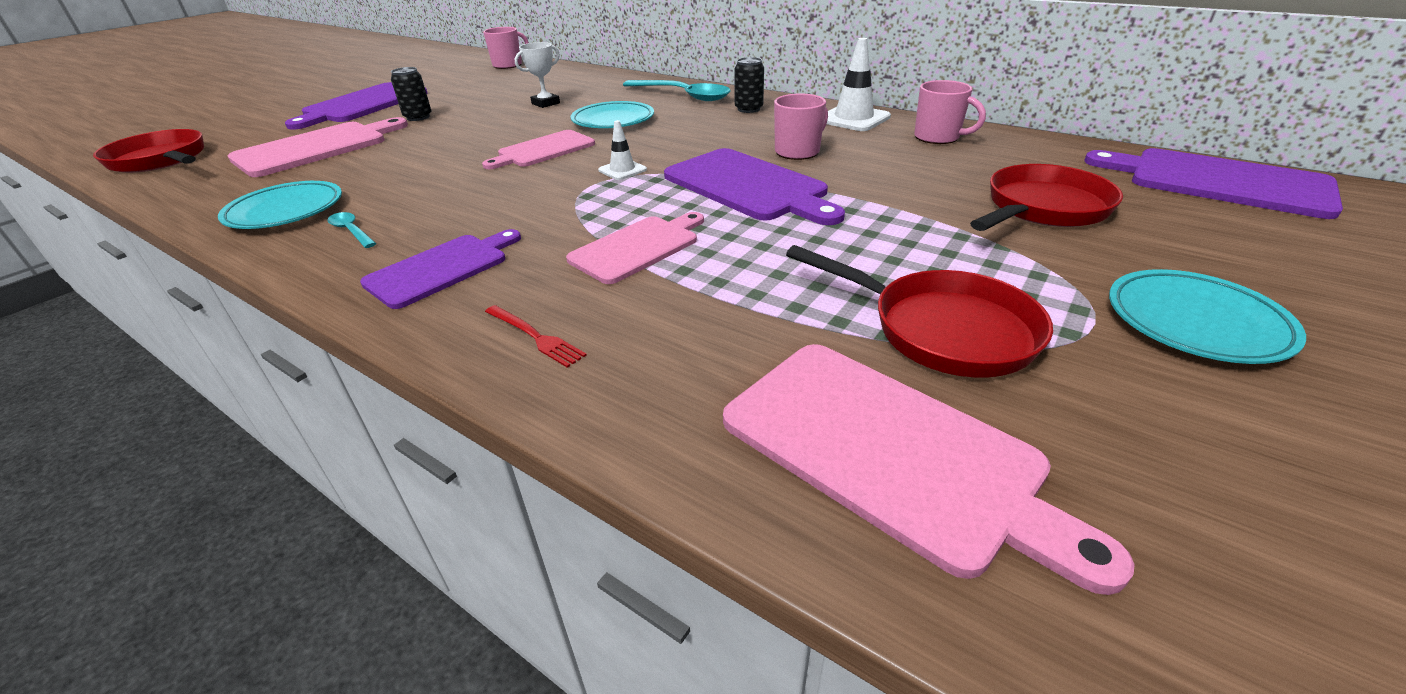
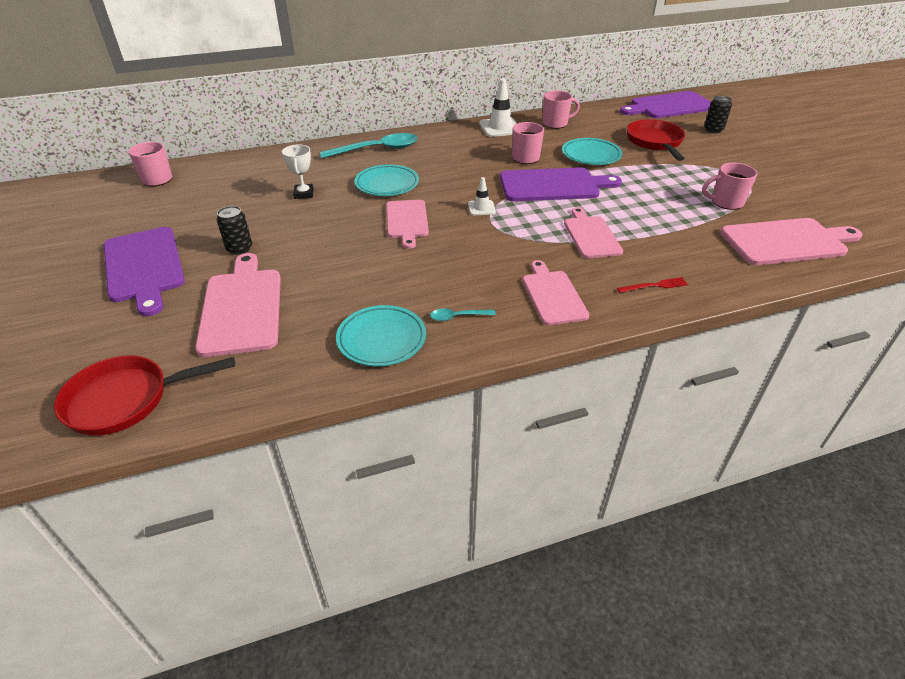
camera: 55 degrees left, 5 degrees up
purple cutting board [360,229,521,309] -> pink cutting board [522,260,589,325]
black can [735,57,764,113] -> black can moved to [704,96,732,133]
red pan [786,245,1053,377] -> pink mug [702,163,757,210]
turquoise plate [1109,269,1306,364] -> turquoise plate moved to [562,138,622,165]

